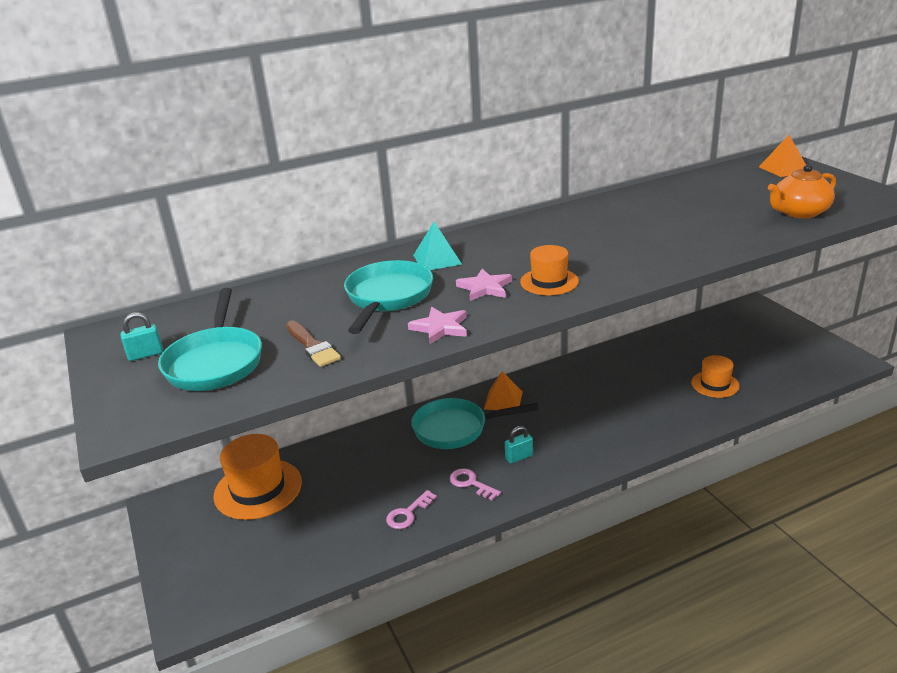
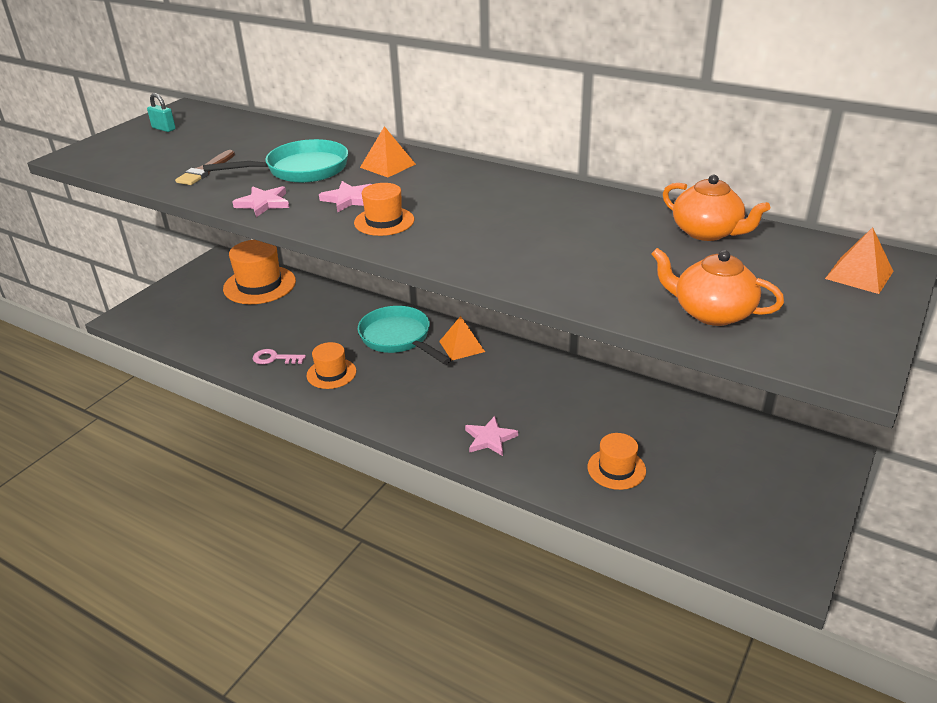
camera: 55 degrees right, 5 degrees up
turquoise pan [158,288,262,391] -> none
turquoise pyramid [413,222,462,270] -> orange pyramid [360,126,416,178]
pink key [450,468,501,501] -> orange hat [307,342,356,389]
turquoise padlock [505,426,533,464] -> none
none -> pink star [465,416,518,456]
none -> orange teapot [663,175,770,241]

